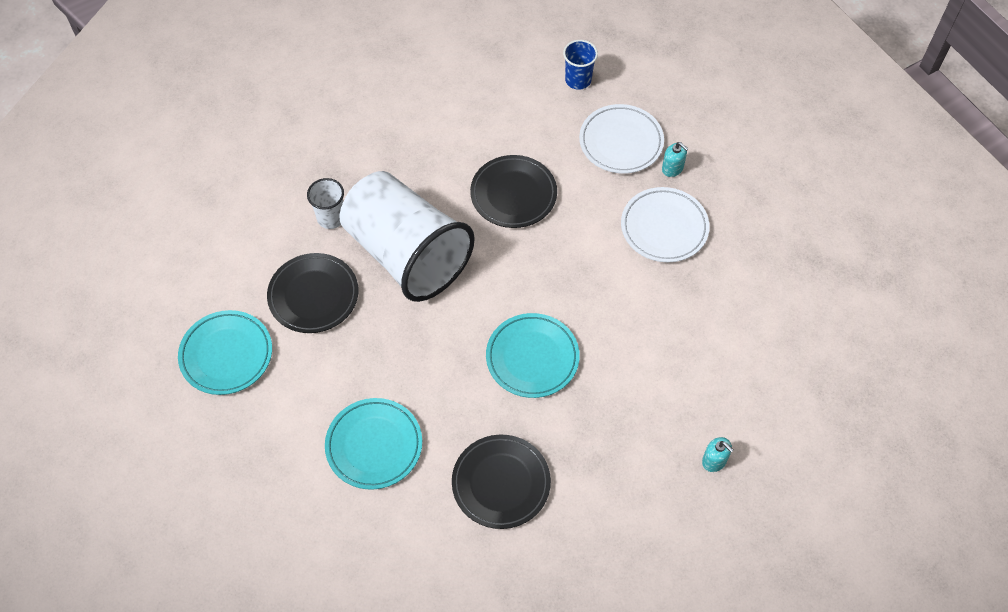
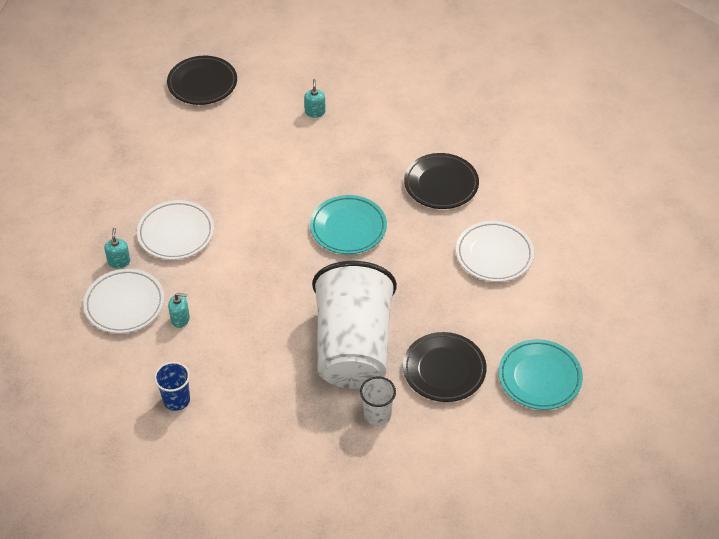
camera: 135 degrees left, 10 degrees down
turquoise plate [325,398,422,490] -> white plate [456,221,534,282]
black plate [470,155,557,228] -> black plate moved to [167,56,237,105]
blue cup [563,40,598,90] -> blue cup moved to [154,362,190,411]
none -> turquoise soap dispenser [168,293,190,328]

